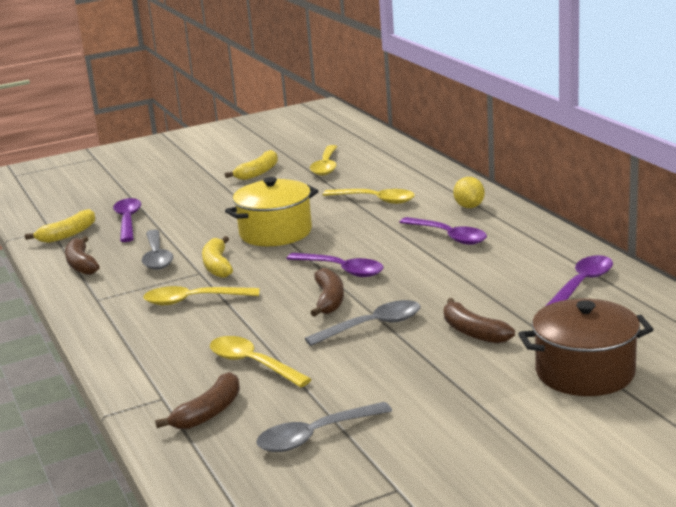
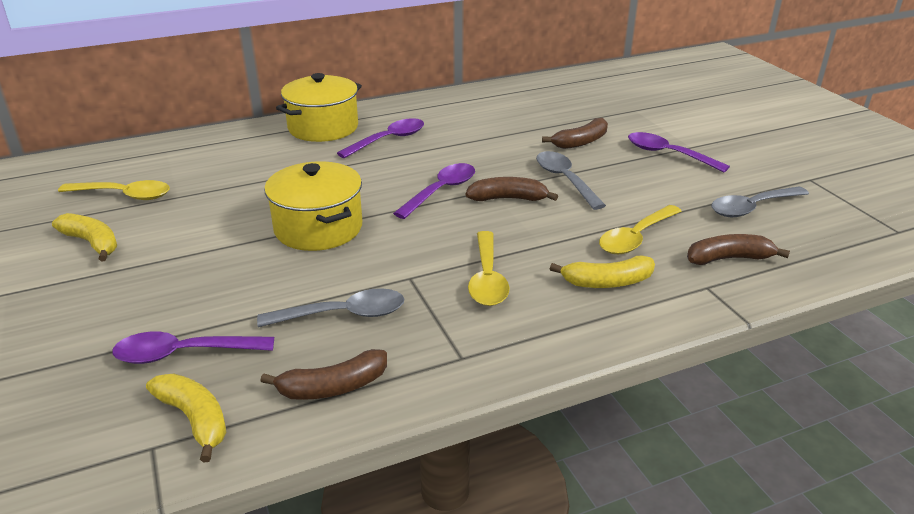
camera: 90 degrees left, 10 degrees up
brown banana [155,372,240,429] -> brown banana turned 45 degrees counterclockwise [687,234,790,265]
yellow banana [202,236,233,278] -> yellow banana moved to [550,256,655,288]
grey spoon [256,402,392,452] -> grey spoon turned 90 degrees clockwise [711,187,809,217]
yellow spoon [323,189,415,204] -> none
yellow lemon [453,177,485,208] -> yellow pot [276,73,362,142]
brown pot [518,299,654,396] -> none
purple spoon [546,255,613,306] -> purple spoon moved to [628,132,730,173]

